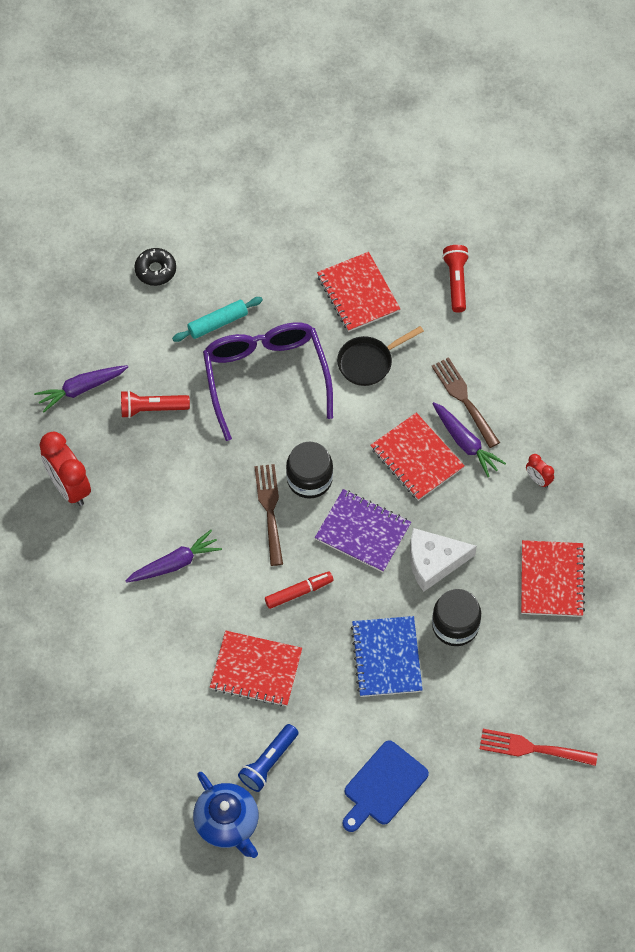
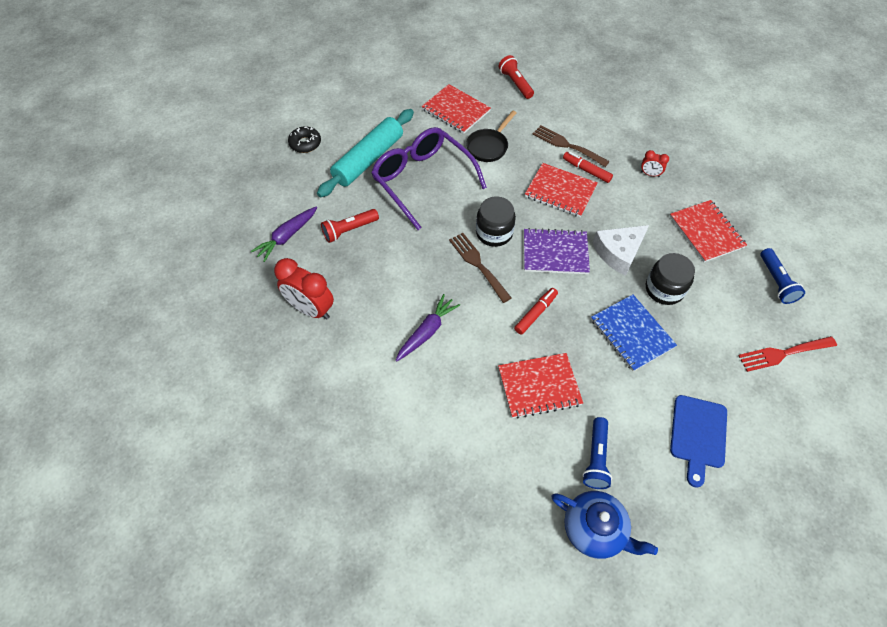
camera: 25 degrees left, 5 degrees down
turquoise rolling pin [172,297,263,342] -> turquoise rolling pin [317,109,414,197], size x1.81
purple carrot [432,402,506,477] -> red marker [563,152,613,183]
none -> blue flashlight [760,248,805,304]

